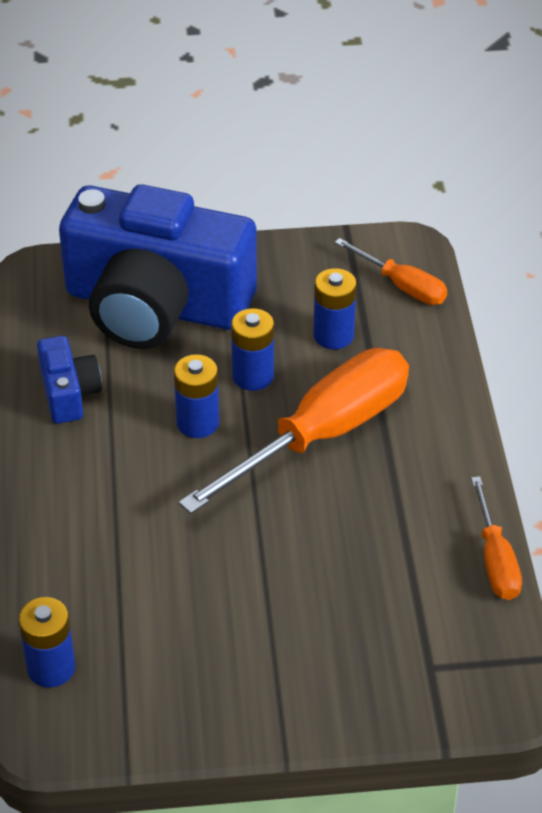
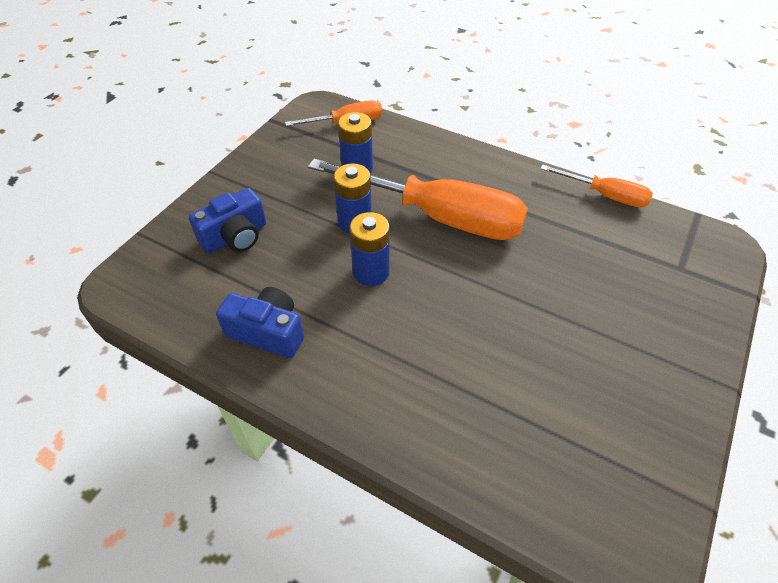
camera: 55 degrees left, 5 degrees up
blue battery [18,597,75,688] -> none
blue camera [59,184,257,349] -> blue camera [189,188,266,253], size x0.42
orange screwdriver [179,348,409,514] -> orange screwdriver turned 120 degrees clockwise [308,159,528,240]

